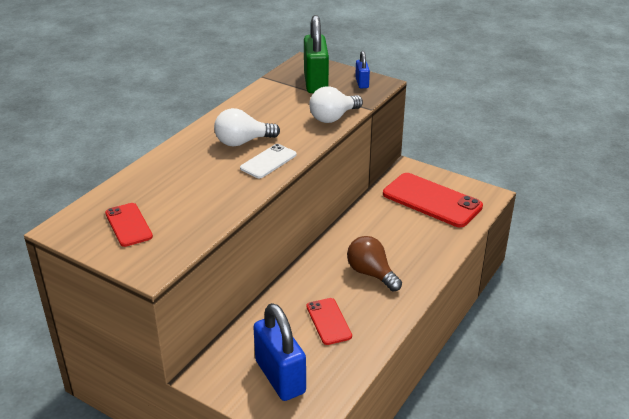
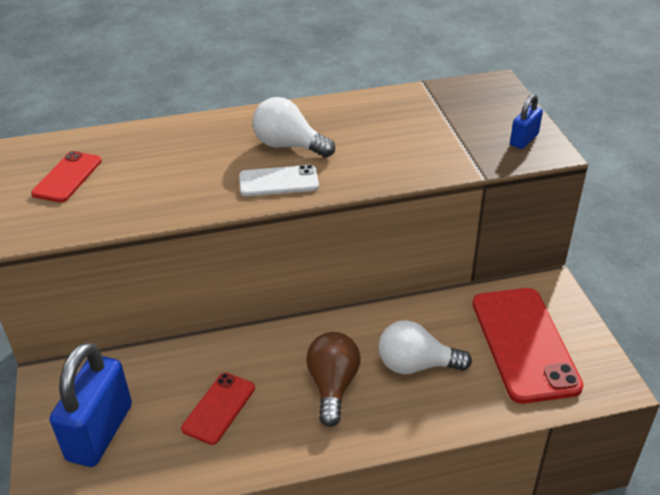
camera: 45 degrees right, 5 degrees up
green padlock [304,15,329,93] -> none
white light bulb [309,86,363,123] -> white light bulb moved to [378,320,472,374]

